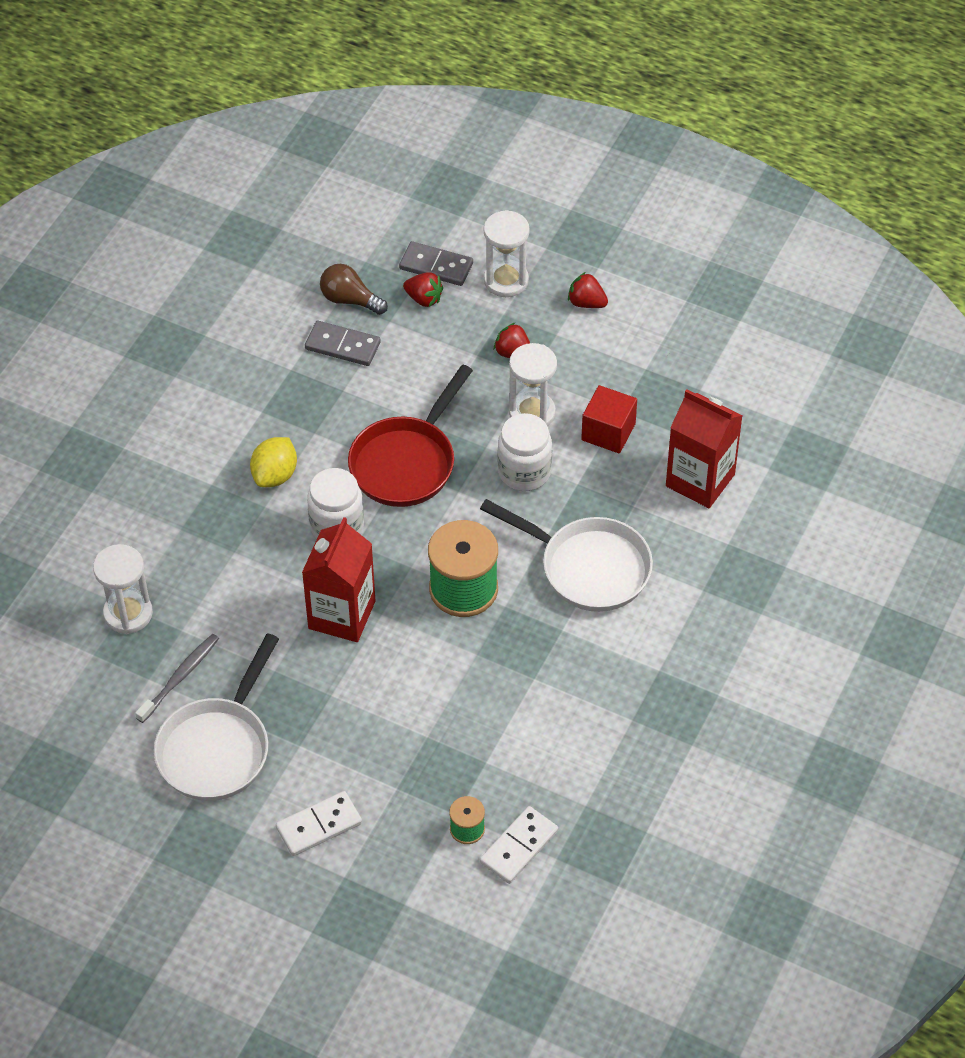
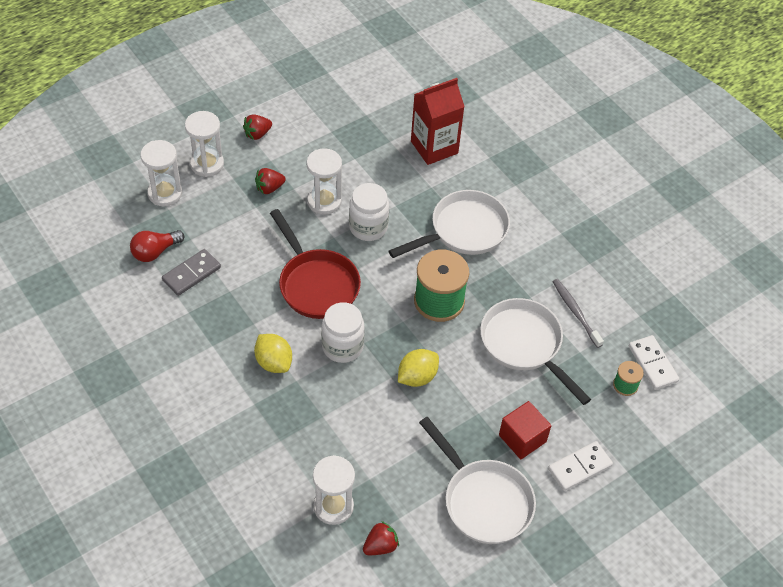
camera: 65 degrees left, 0 degrees up
grey toothbrush [135,634,219,723] -> grey toothbrush moved to [553,279,604,348]
white domino [276,791,362,856] -> white domino turned 60 degrees clockwise [548,441,613,491]
red carton [302,517,376,642] -> yellow lemon [398,349,439,387]
brown light bulb [320,264,388,315] -> red light bulb [130,230,184,262]
grey domino [399,241,473,286] -> white hourglass [141,140,182,206]
red strawberry [403,272,443,307] -> red strawberry moved to [363,521,399,555]
red cube [581,385,637,453] -> red cube moved to [499,401,551,459]
none -> white pan [480,298,591,405]

